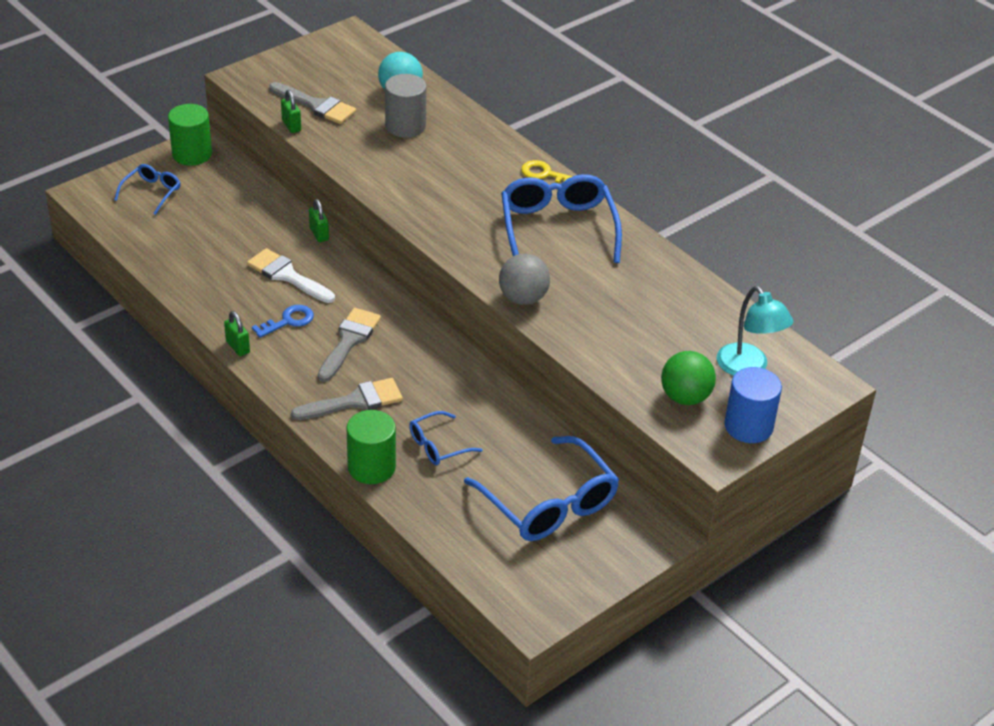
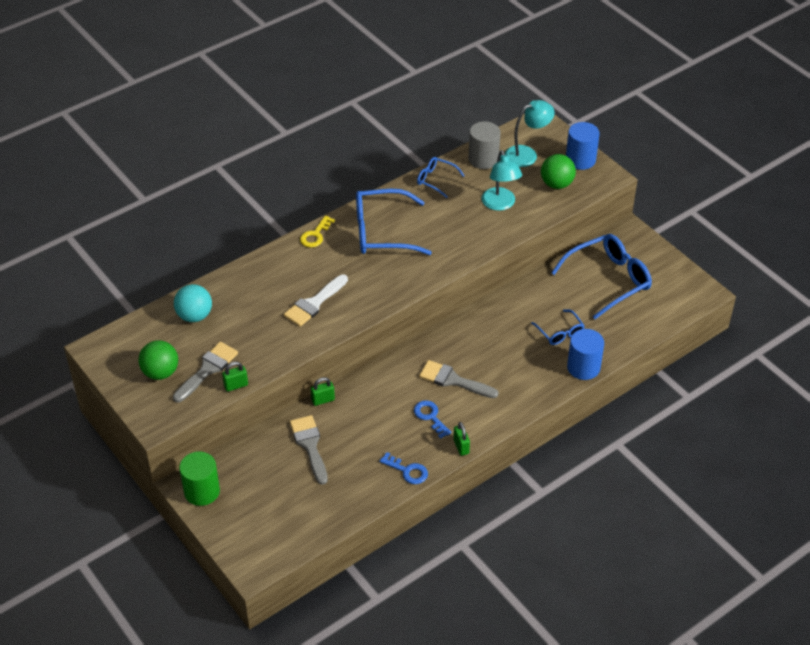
camera: 85 degrees left, 5 degrees up
blue glasses [114,164,180,215] -> blue glasses moved to [417,157,465,198]
green padlock [224,311,250,356] -> green padlock turned 75 degrees counterclockwise [453,422,470,456]
white brush [247,248,335,303] -> white brush moved to [284,275,348,327]
grey brush [291,378,403,420] -> grey brush moved to [290,415,328,485]
green cylinder [347,410,396,484] -> blue cylinder [567,329,604,380]
grey cylinder [385,74,427,138] -> grey cylinder moved to [468,121,501,169]
grey ball [499,254,550,305] -> none
none -> green ball [138,340,178,380]
none -> blue key [379,452,428,484]
none -> turquoise lamp [481,150,522,211]

